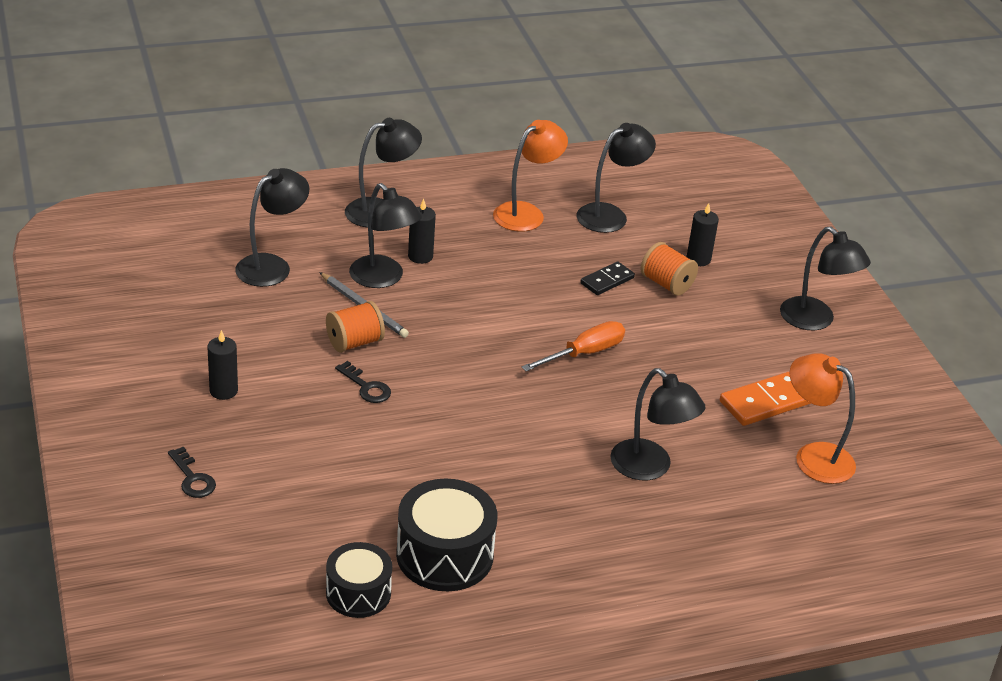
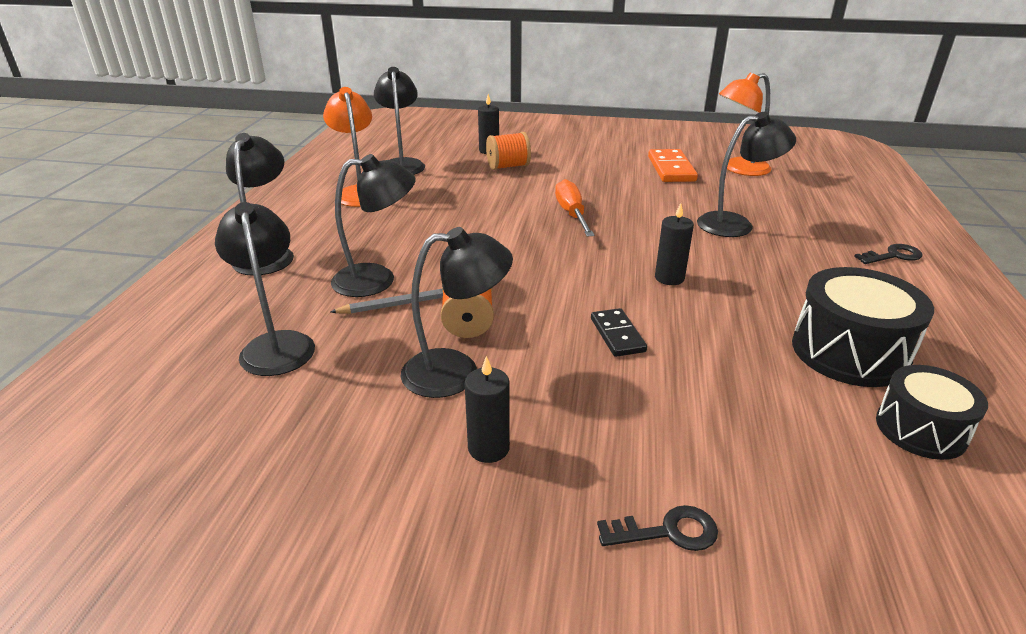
camera: 60 degrees left, 5 degrees down
black key [335,361,391,403] -> black key moved to [854,244,922,264]
black candle [408,199,436,264] -> black candle moved to [655,203,694,285]
black domino [580,261,635,295] -> black domino moved to [591,308,647,357]
black lamp [780,227,871,330] -> black lamp moved to [401,227,513,398]

